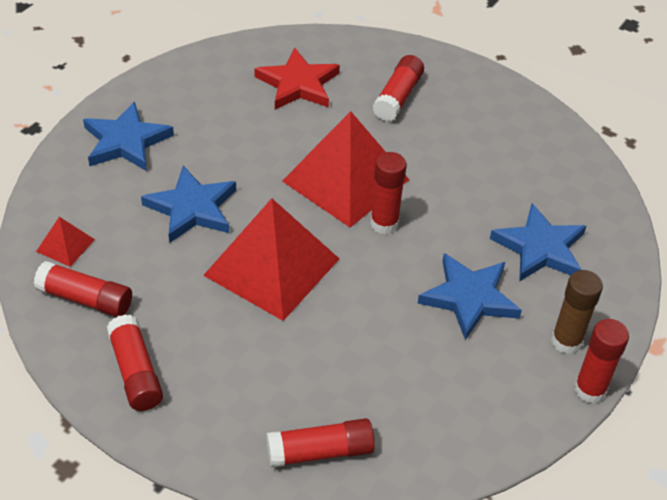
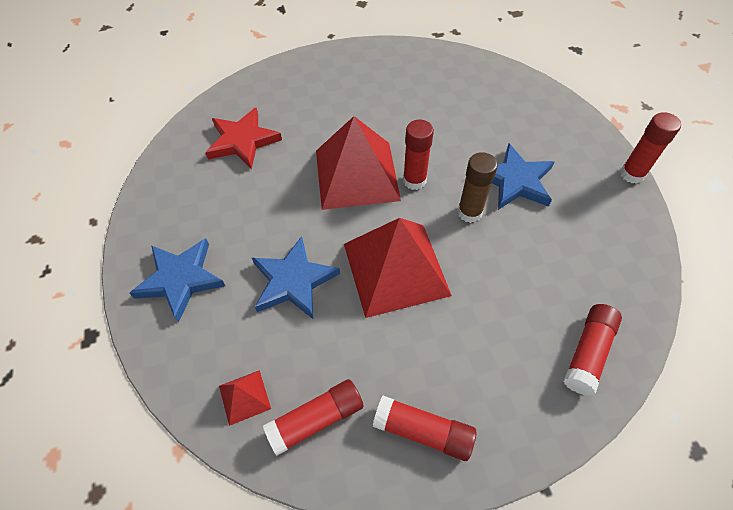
camera: 45 degrees left, 10 degrees up
red glue stick [373,55,424,121] -> none
blue star [490,203,586,282] -> none
brown glue stick [551,270,603,354] -> brown glue stick moved to [457,152,498,223]

